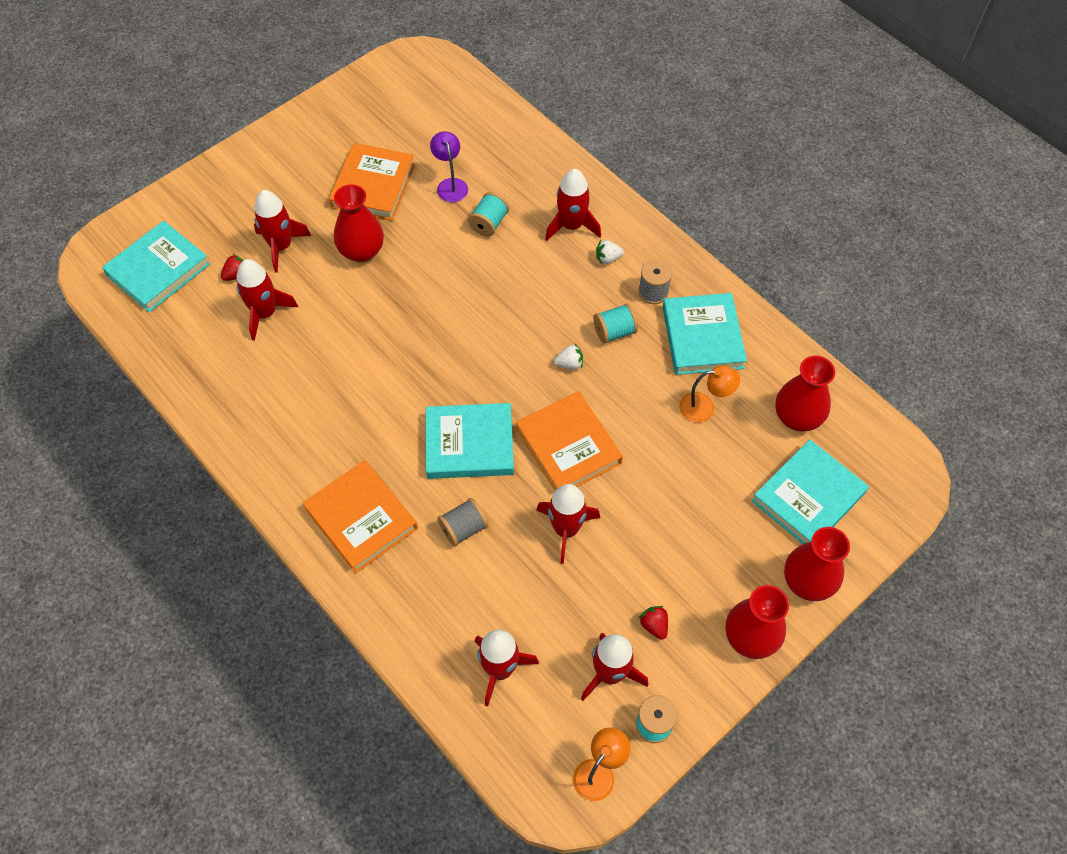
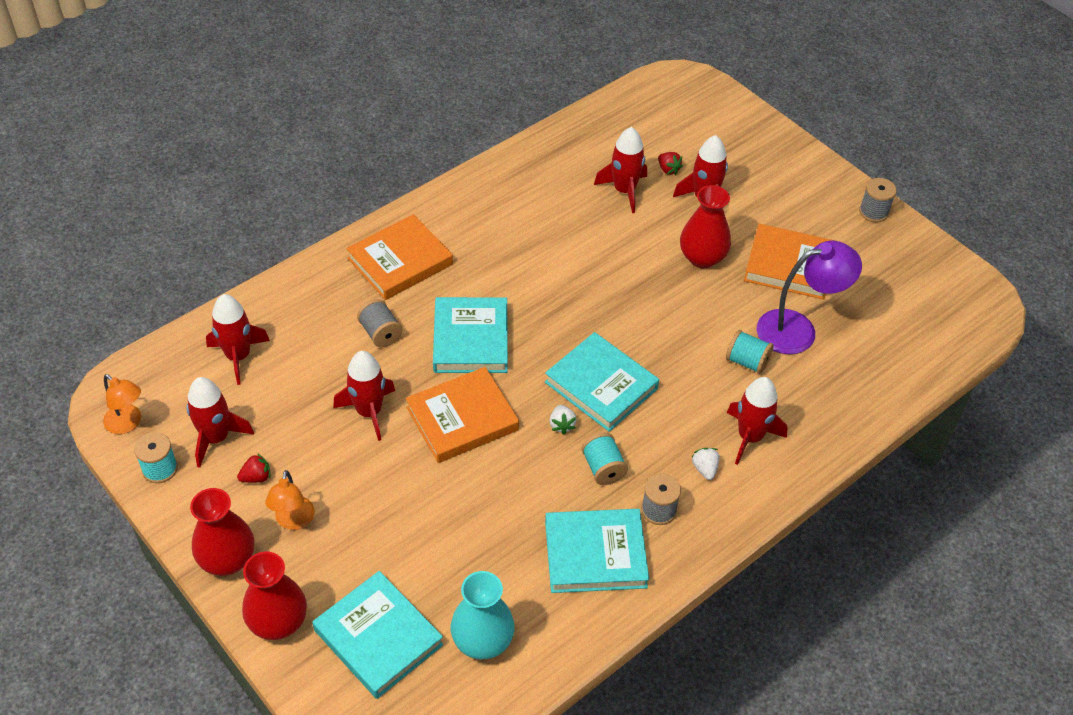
camera: 90 degrees right, 10 degrees down
turquoise book [102,221,210,312] -> turquoise book moved to [545,332,659,432]
purple lamp [430,131,468,202] -> purple lamp [757,241,862,354], size x1.69
orange lamp [679,365,740,423] -> orange lamp moved to [265,470,315,530]
red vase [775,355,835,431] -> turquoise vase [451,571,515,659]
none -> grey spool [859,178,897,223]

